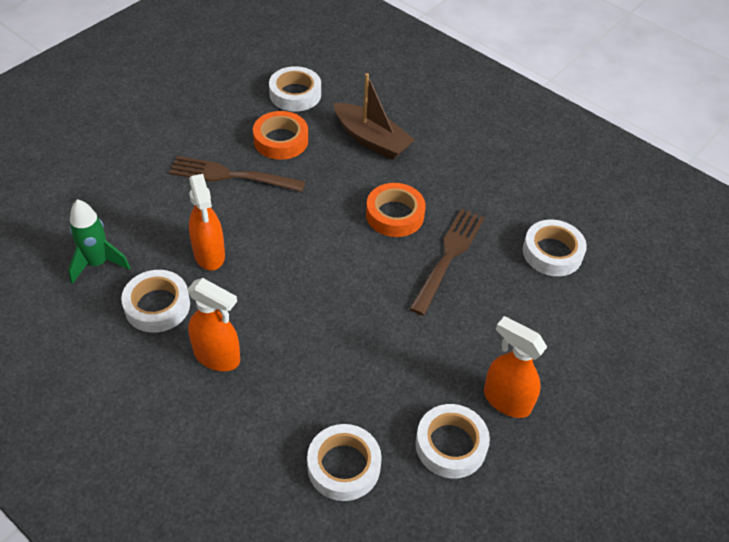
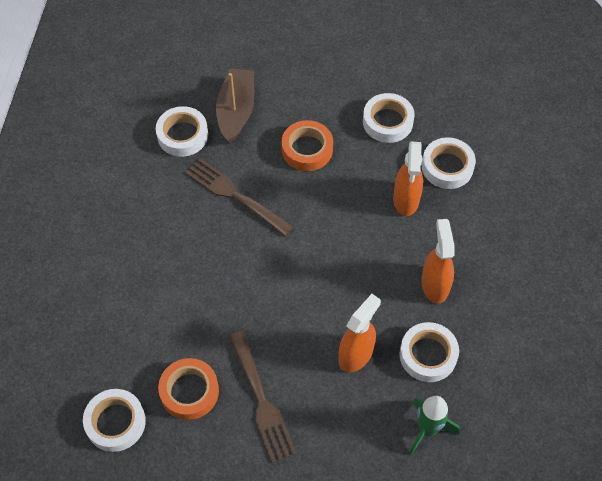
camera: 120 degrees left, 10 degrees up
brown boat [334,73,415,160] -> brown boat moved to [216,68,254,143]
orange tape [366,183,426,237] -> orange tape moved to [281,120,333,171]
brown fork [409,209,484,315] -> brown fork turned 45 degrees clockwise [185,158,293,236]
orange spray bottle [484,316,547,418] -> orange spray bottle moved to [393,142,423,216]

